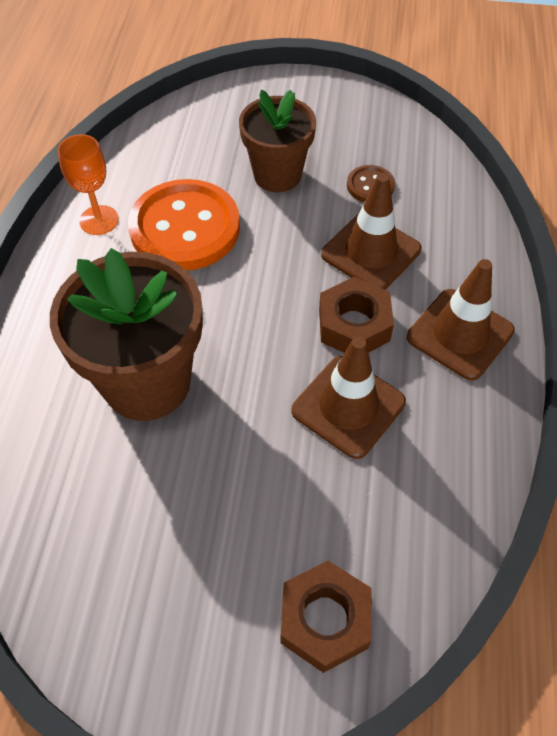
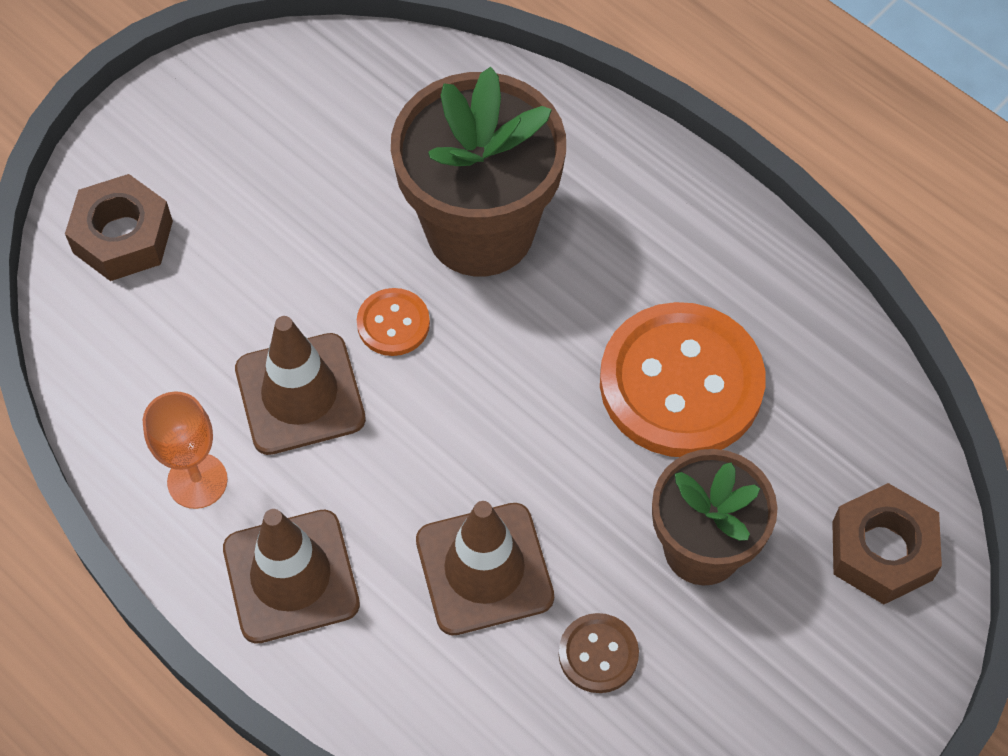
camera: 125 degrees right, 5 degrees up
orange goblet [58,134,119,235] -> orange goblet moved to [143,392,228,509]
brown nut [319,277,394,353] -> brown nut moved to [832,483,942,604]
none -> orange button [357,288,430,356]

